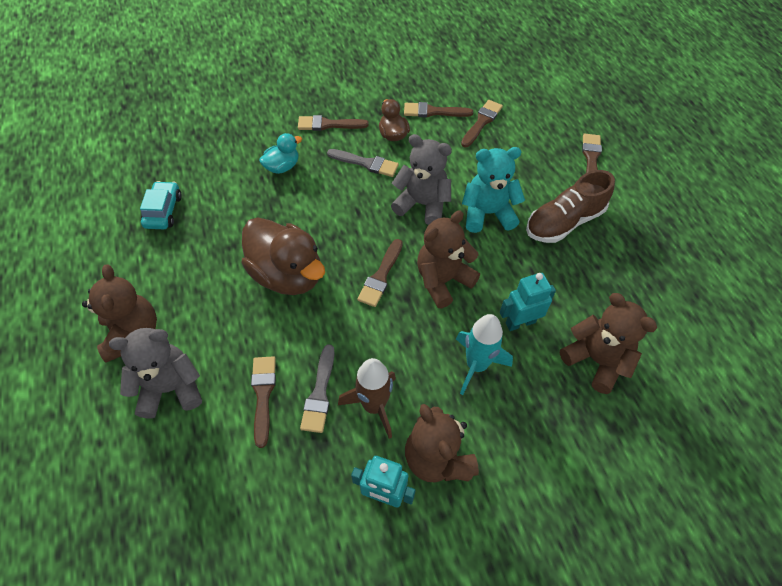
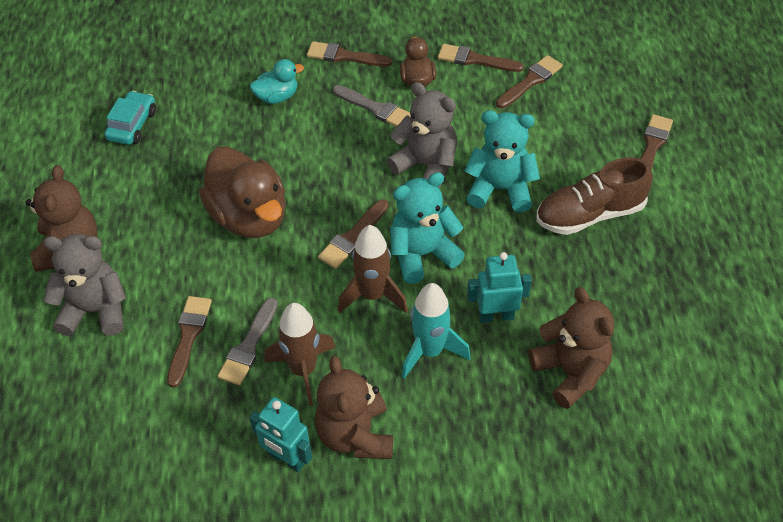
camera: 15 degrees right, 5 degrees down
brown teddy bear [417,210,480,308] -> turquoise teddy bear [390,172,465,284]
none -> brown rocket [338,225,408,313]

